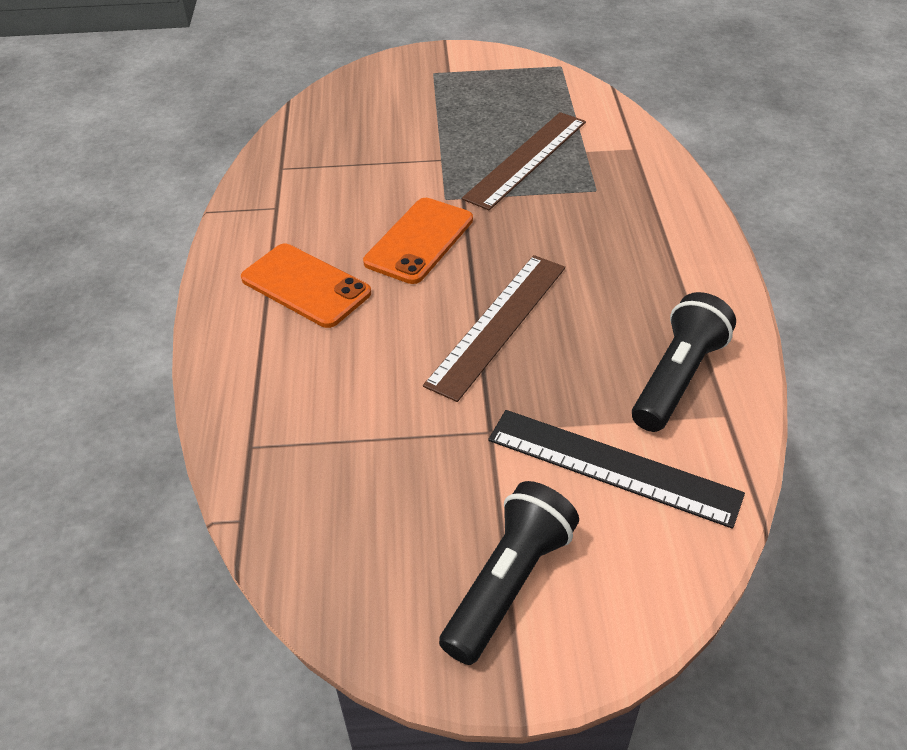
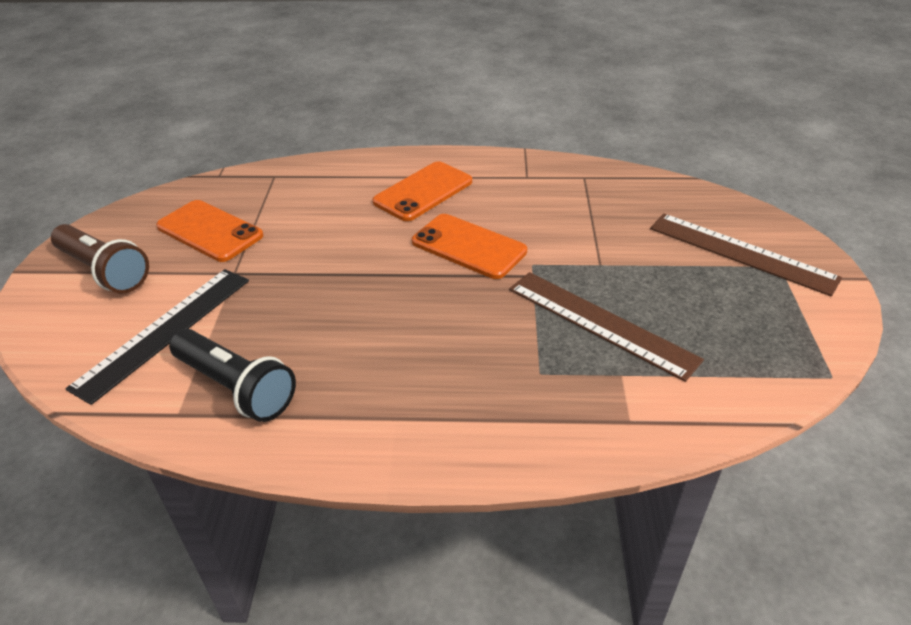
camera: 95 degrees right, 5 degrees down
brown ruler [423,255,565,402] -> brown ruler moved to [650,214,842,296]
black flashlight [439,481,579,665] -> brown flashlight [51,224,149,293]
none -> orange phone [156,200,264,262]

